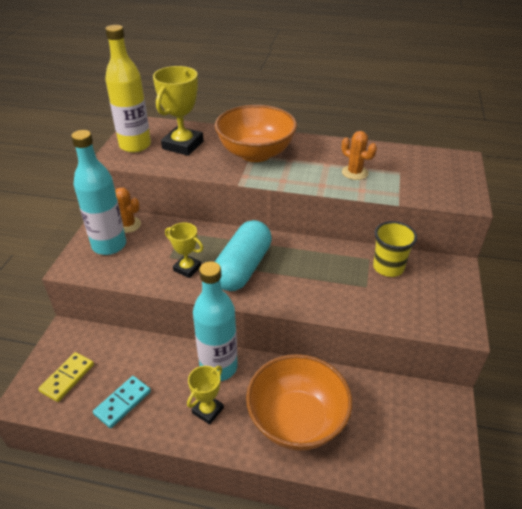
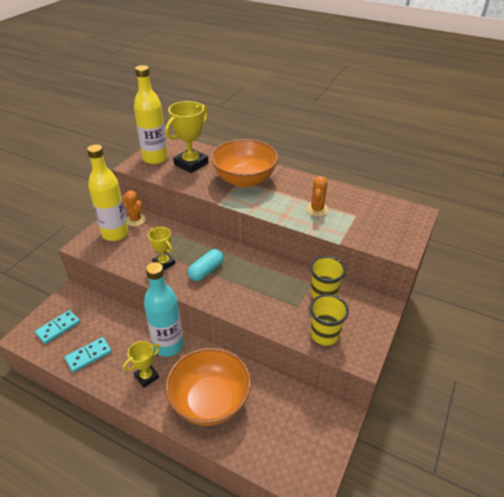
camera: 15 degrees right, 0 degrees up
yellow domino [38,352,94,402] -> turquoise domino [35,310,80,344]
turquoise bottle [71,130,126,255] -> yellow bottle [87,144,129,241]
turquoise capsule [215,220,272,291] -> turquoise capsule [188,249,223,281], size x0.60
orange cactus [342,131,377,180] -> orange cactus turned 45 degrees clockwise [306,176,329,217]
none -> yellow cup [310,294,349,346]

